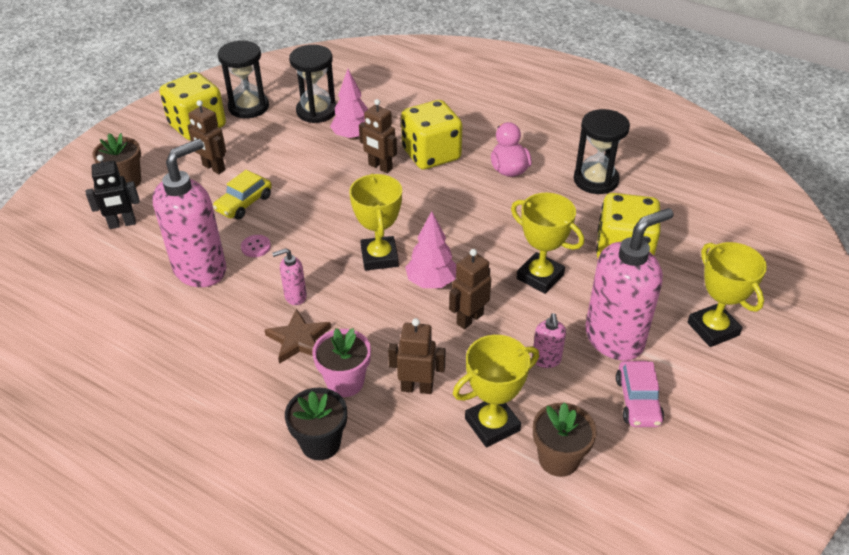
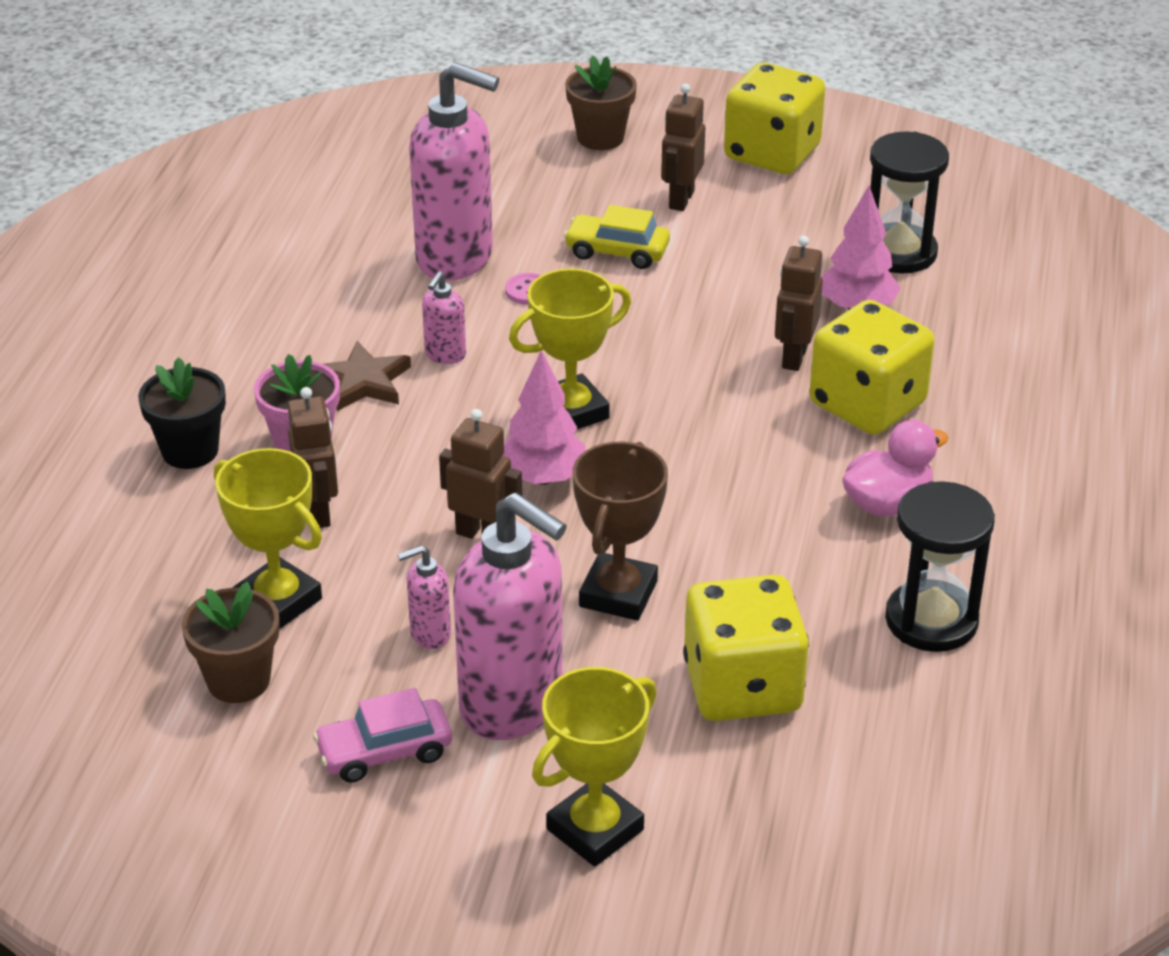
camera: 70 degrees right, 5 degrees down
black robot [86,155,140,229] -> none
black hourglass [218,40,269,118] -> none
pink soap dispenser [272,248,307,305] -> pink soap dispenser turned 120 degrees counterclockwise [422,271,466,364]
yellow trophy [511,193,584,294] -> brown trophy [573,442,668,621]

